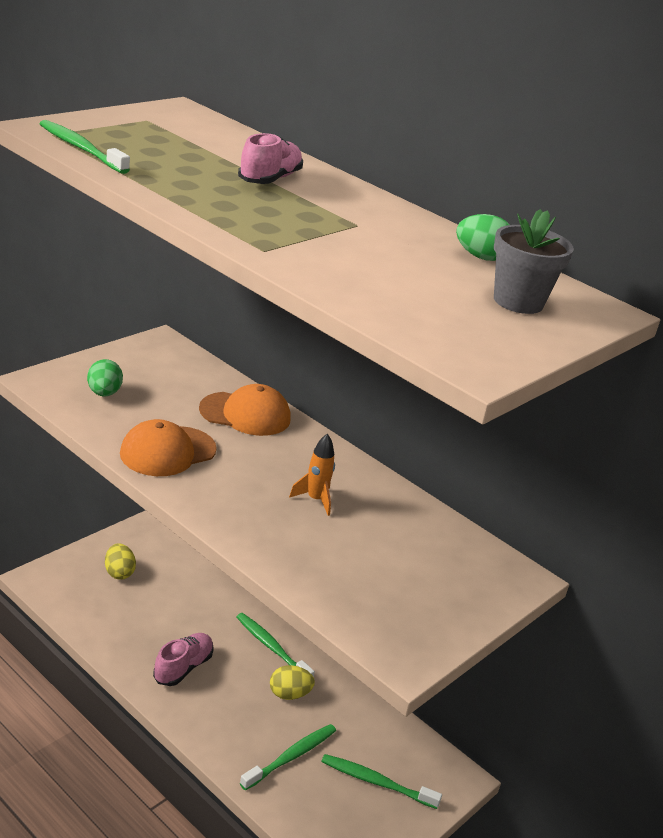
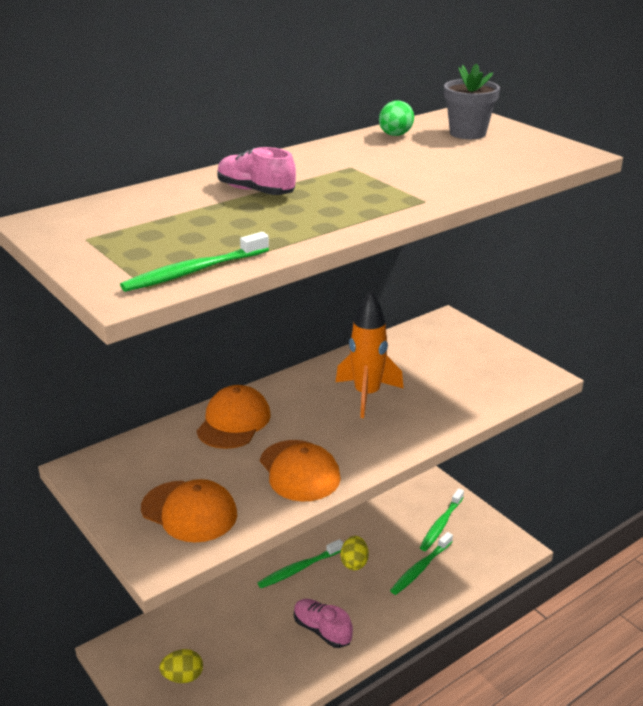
camera: 75 degrees left, 0 degrees up
green egg [87,359,123,397] -> orange cap [141,479,237,543]
green toothbrush [240,724,336,791] -> green toothbrush turned 105 degrees counterclockwise [390,532,453,595]
orange rocket [289,434,335,516] -> orange rocket [336,291,404,418], size x1.76

